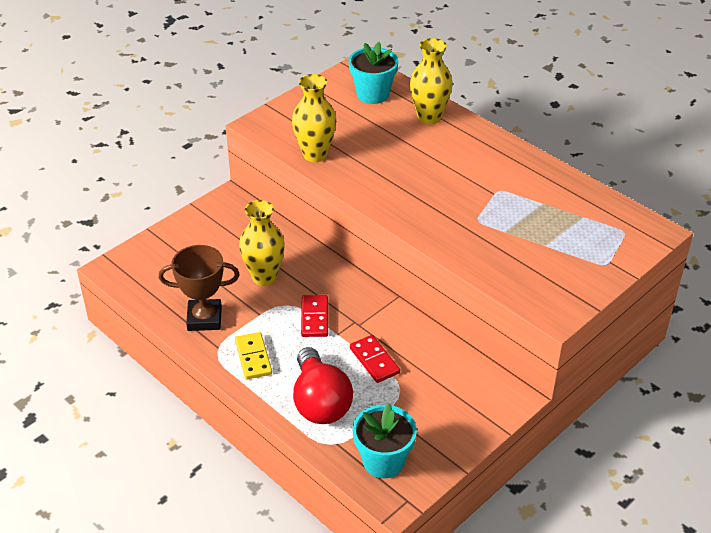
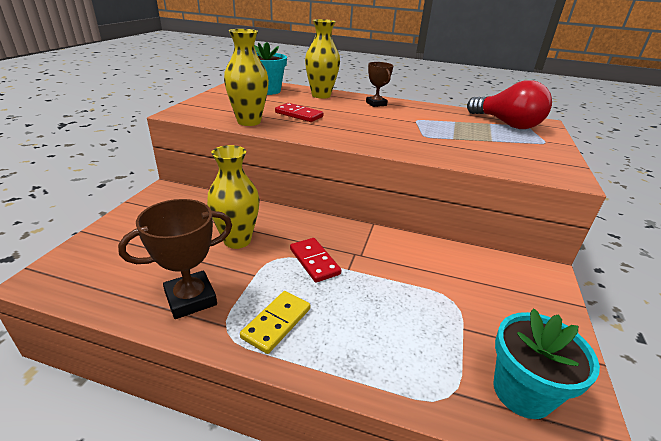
camera: 30 degrees left, 10 degrees down
yellow domino [235,332,272,379] -> yellow domino turned 75 degrees clockwise [240,291,310,354]
red light bulb [293,347,353,424] -> red light bulb moved to [467,80,552,129]
red domino [350,335,400,383] -> red domino moved to [275,103,324,122]
none -> brown trophy [366,62,393,107]

